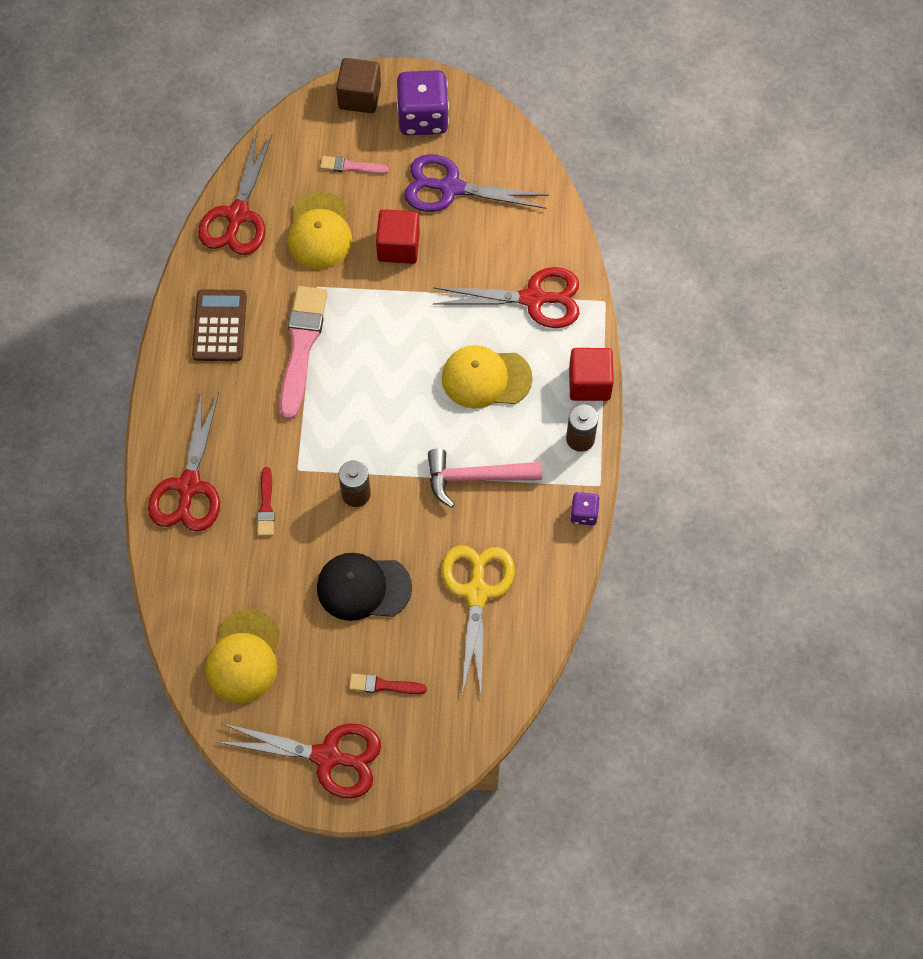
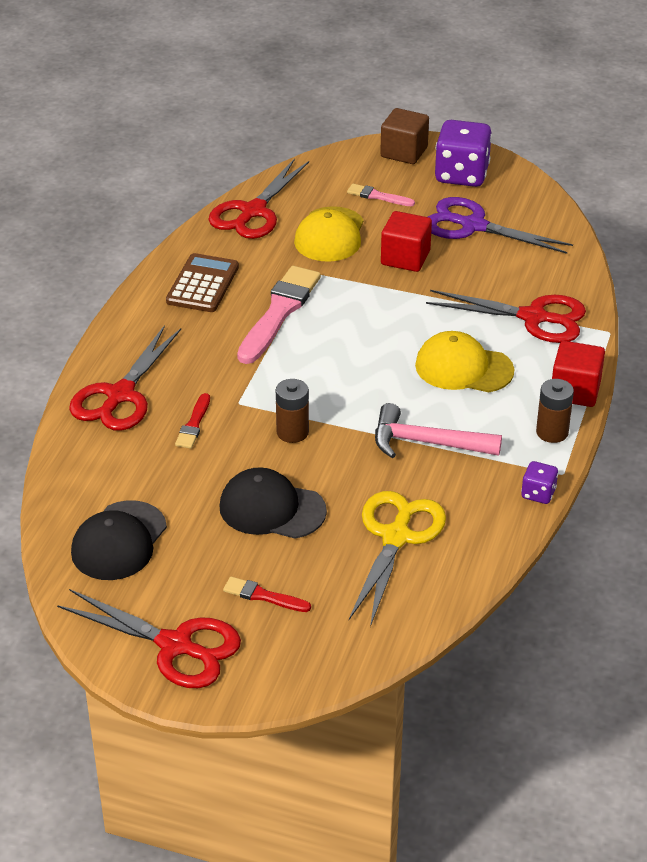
camera: 15 degrees right, 25 degrees down
yellow cap [206,609,280,703] -> black cap [71,500,167,580]

